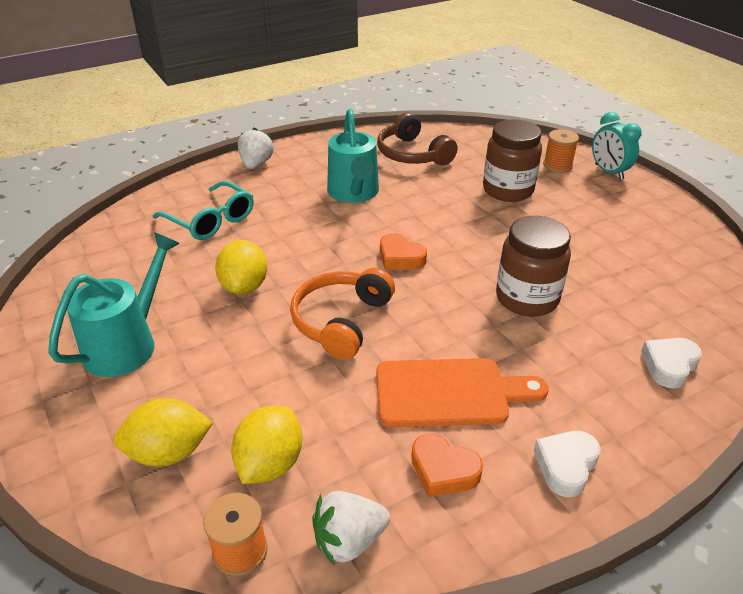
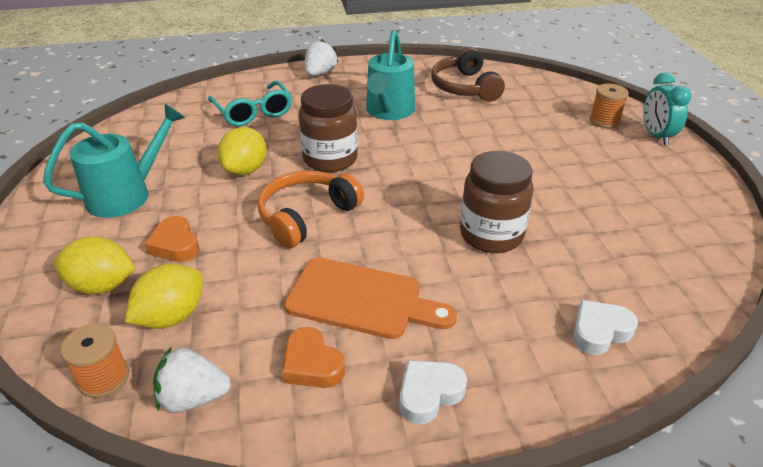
camera: 20 degrees right, 0 degrees up
orange heart [380,233,427,270] -> orange heart moved to [144,216,200,262]
brown jar [483,119,542,202] -> brown jar moved to [299,84,358,172]

